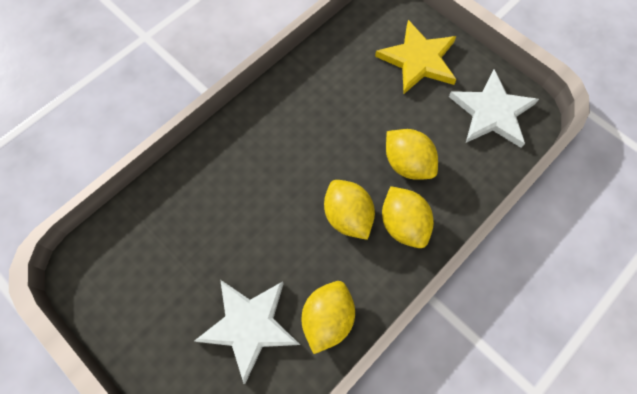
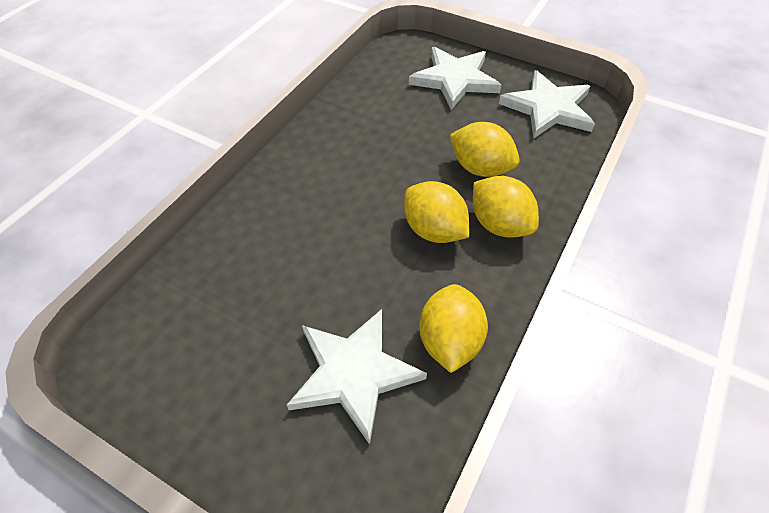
camera: 15 degrees left, 15 degrees down
yellow star [375,20,457,94] -> white star [409,47,501,110]

